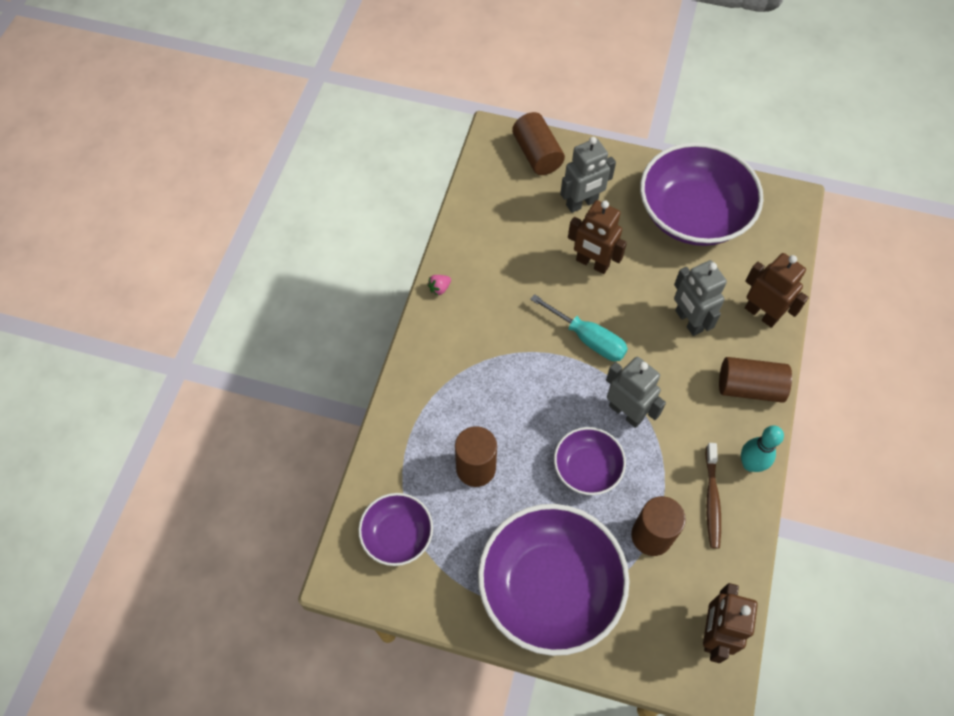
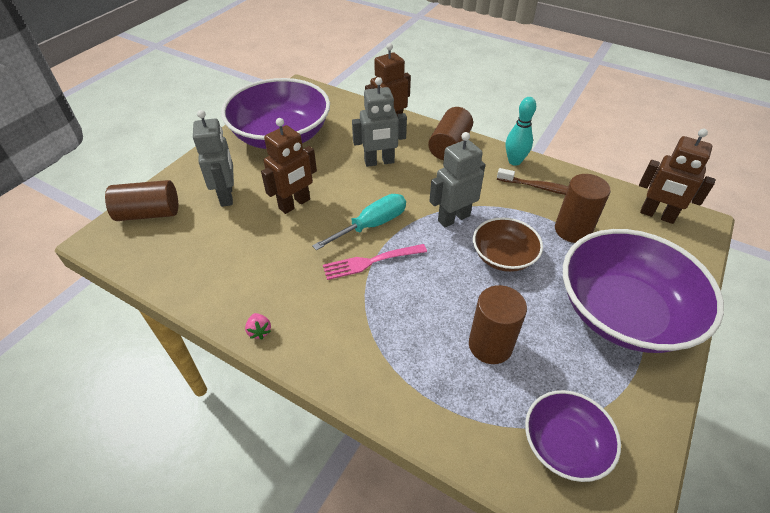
camera: 75 degrees left, 15 degrees down
purple bowl [554,427,626,495] -> brown bowl [473,217,543,272]
none -> pink fork [323,244,427,280]

